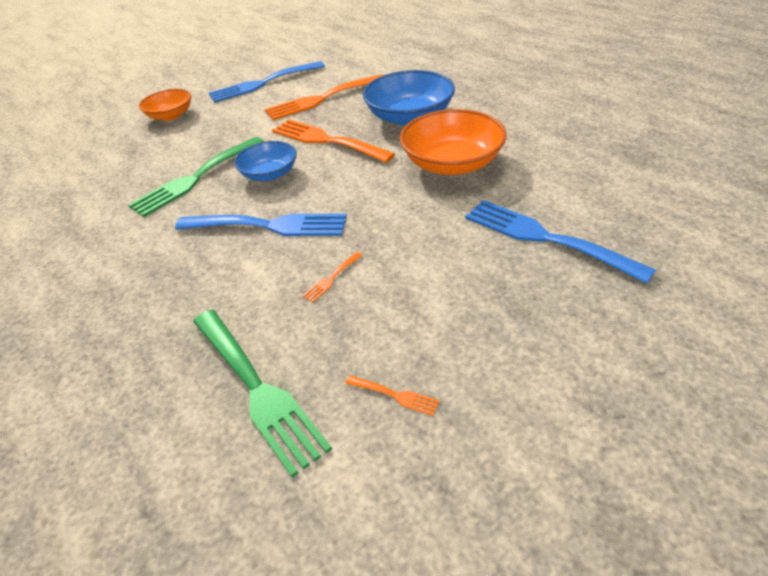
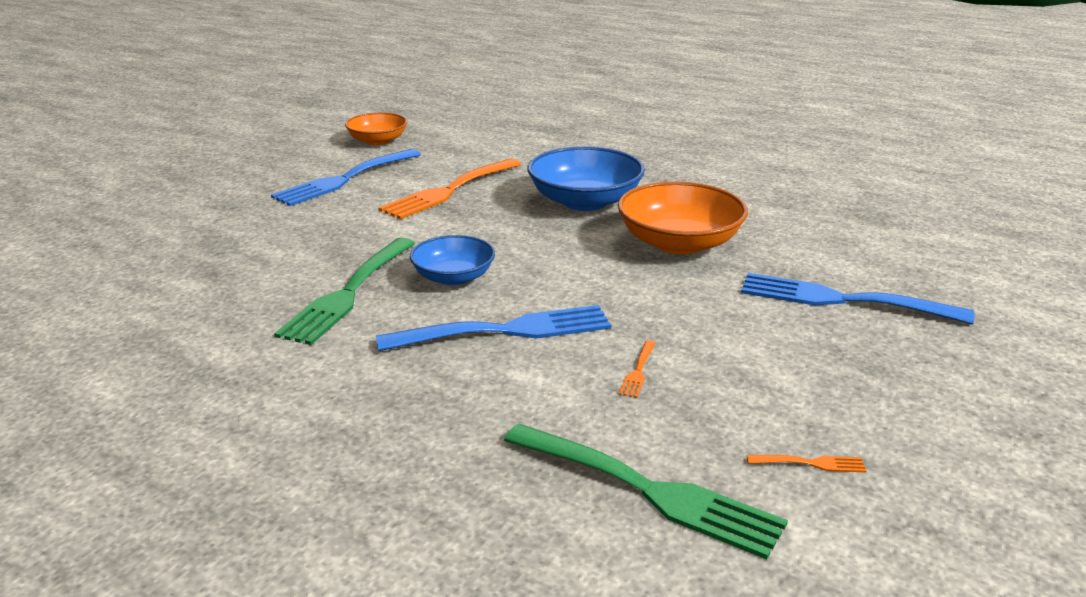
camera: 25 degrees left, 15 degrees down
orange bowl [139,89,191,121] -> orange bowl moved to [345,112,407,145]
orange fork [272,119,395,163] -> none

